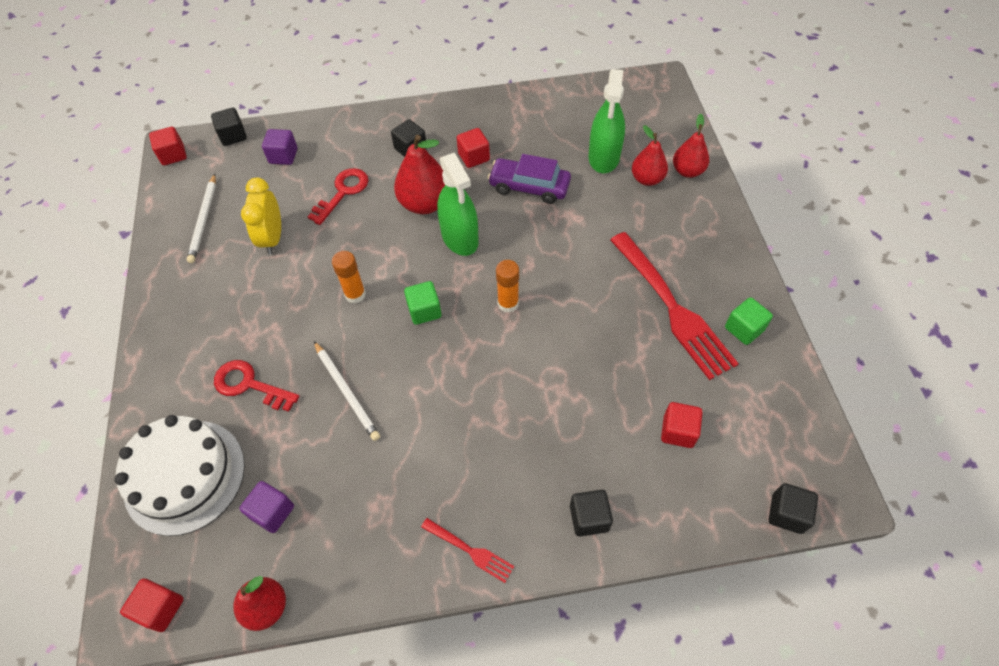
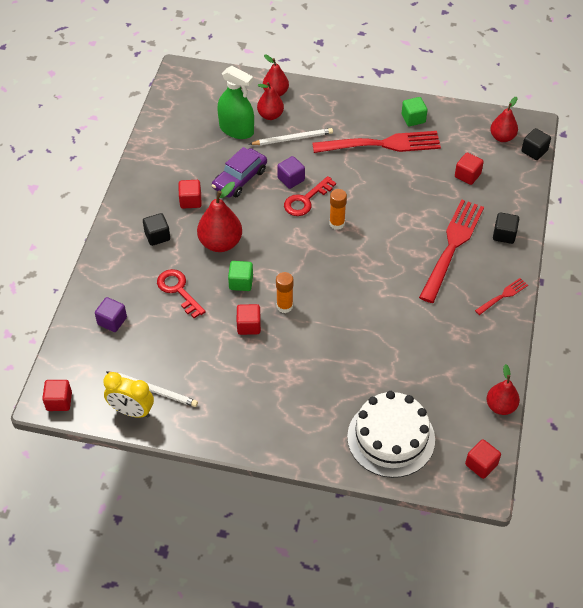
camera: 70 degrees left, 5 degrees down
black cube [211,108,247,146] -> none
red key [214,360,300,412] -> red key moved to [284,176,336,216]
purple cube [239,481,294,533] -> purple cube moved to [277,156,305,189]
yellow clock [241,177,281,255] -> yellow clock moved to [103,372,154,418]
white pencil [314,341,380,441] -> white pencil moved to [249,128,333,145]
green cube [404,281,442,325] -> green cube moved to [228,261,253,291]
green spray bottle [437,153,479,256] -> none
none -> red cube [237,304,261,335]
none -> red fork [419,200,484,303]
none -> red pear [490,97,518,142]

